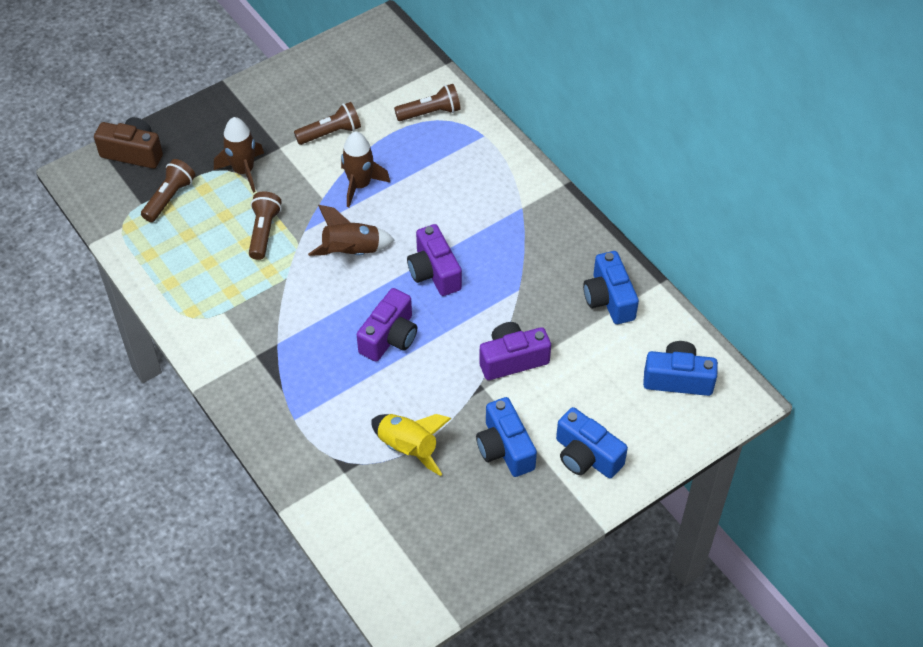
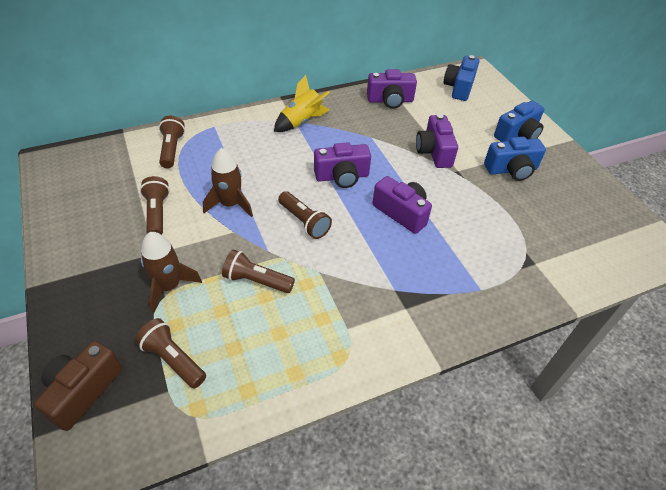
camera: 80 degrees left, 5 degrees down
brown rocket [308,205,395,256] -> brown flashlight [278,191,332,239]
yellow rocket [371,414,452,476] -> yellow rocket moved to [274,75,330,132]
blue camera [583,251,639,324] -> purple camera [367,69,417,109]

